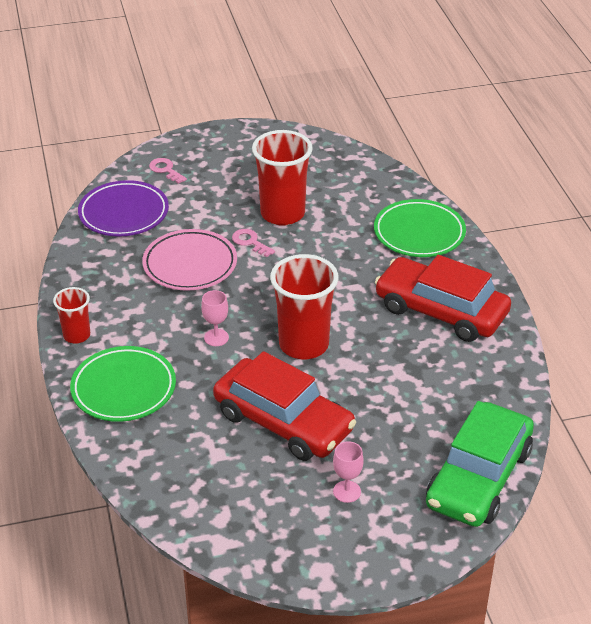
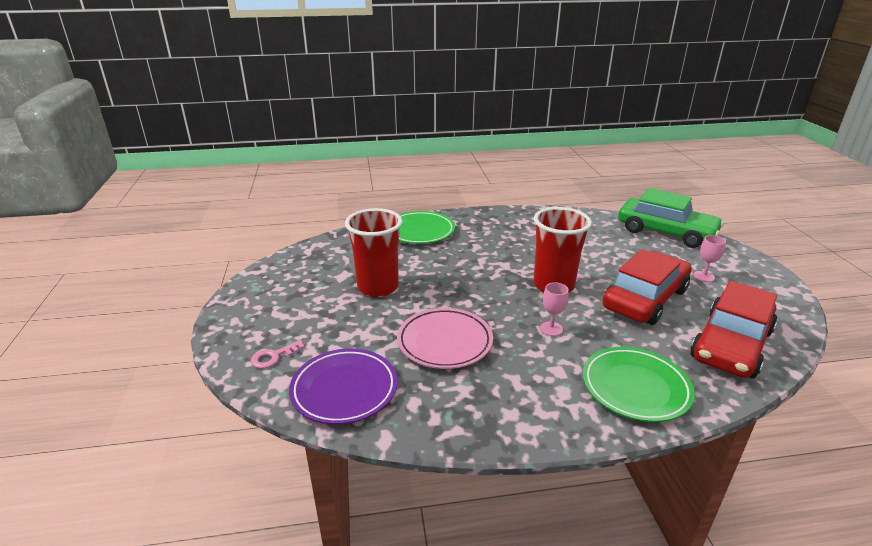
camera: 85 degrees left, 10 degrees down
red cup [53,287,90,344] -> none
pink key [232,229,275,257] -> none
red car [375,255,511,342] -> red car moved to [690,280,777,378]

